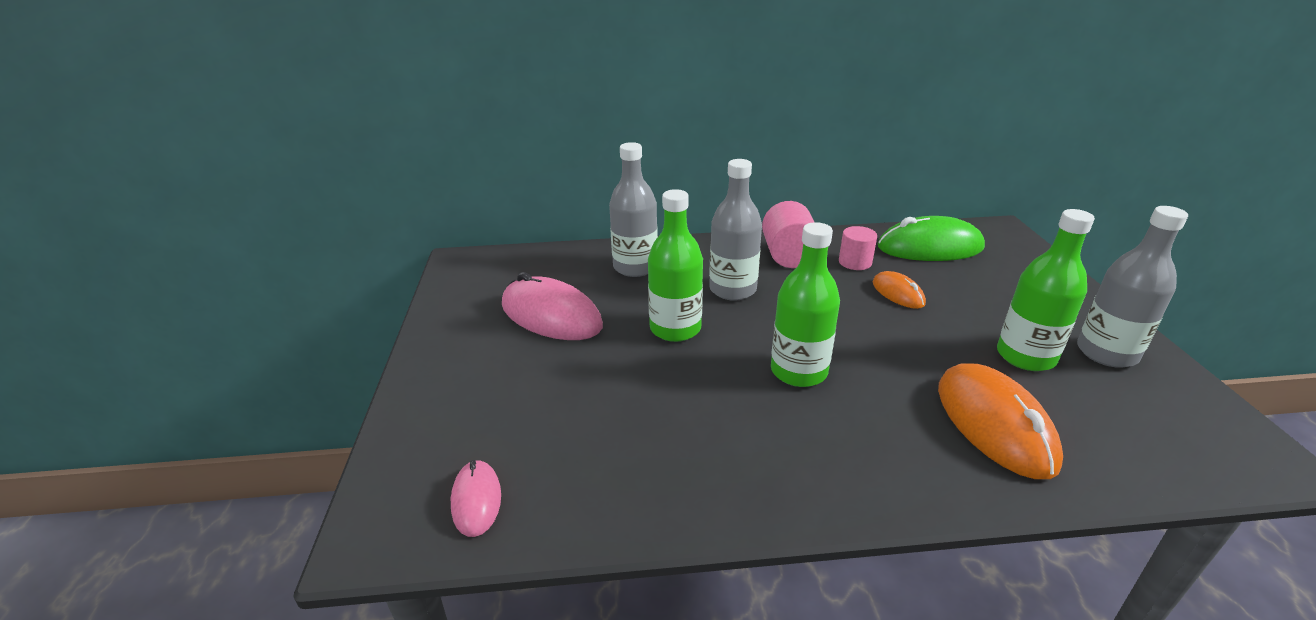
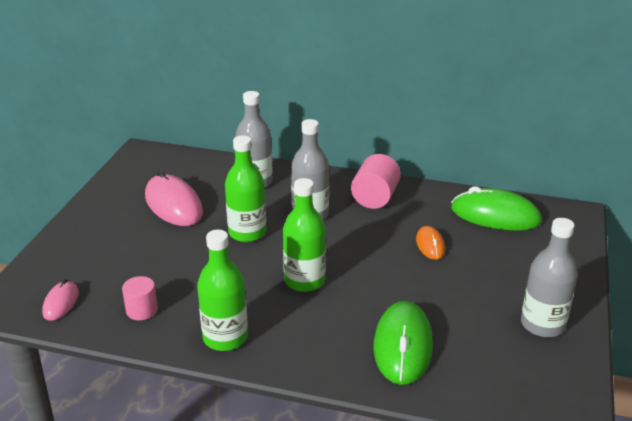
camera: 20 degrees right, 0 degrees up
pink cylinder [839,226,877,270] -> pink cylinder moved to [122,276,158,320]
orange mouse [938,363,1063,479] -> green mouse [374,301,433,385]
green bottle [997,209,1095,371] -> green bottle moved to [197,230,248,351]

